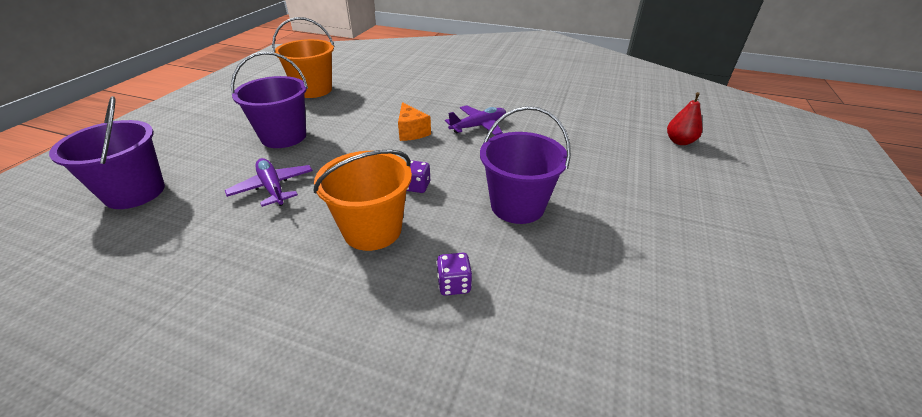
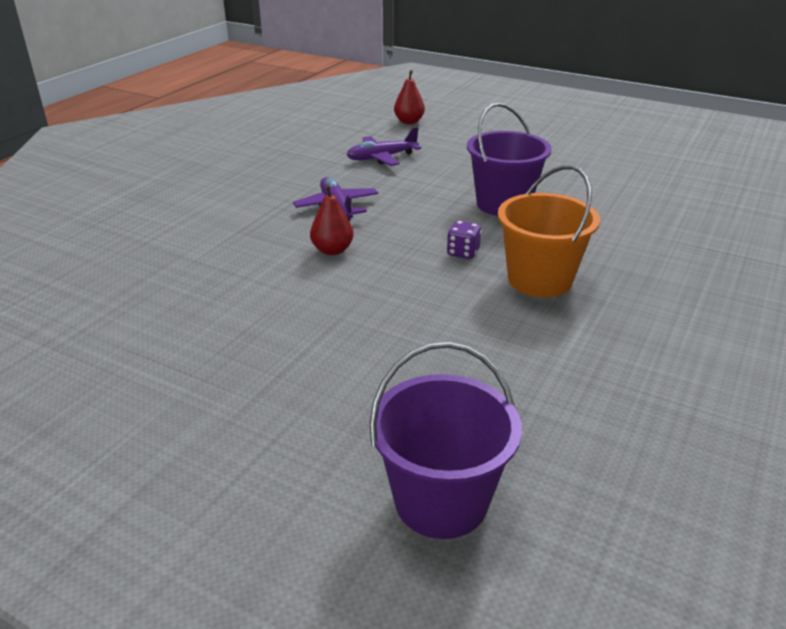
camera: 80 degrees left, 5 degrees down
purple plane [225,158,313,207] -> purple plane moved to [347,127,421,166]
purple bucket [231,52,308,148] -> none
orange bucket [272,17,335,98] -> none
orange cheese [398,102,431,141] -> red pear [310,184,354,255]
purple dice [436,253,472,296] -> none

